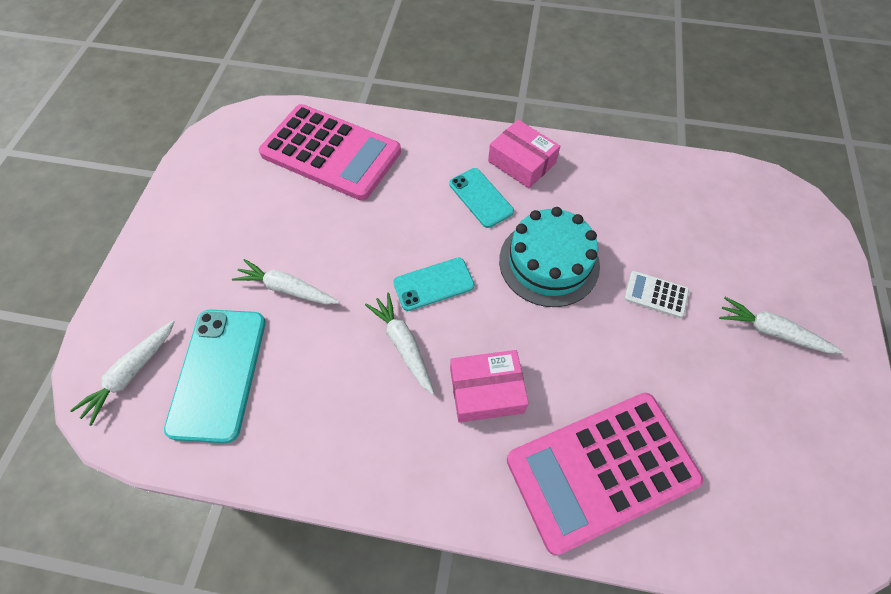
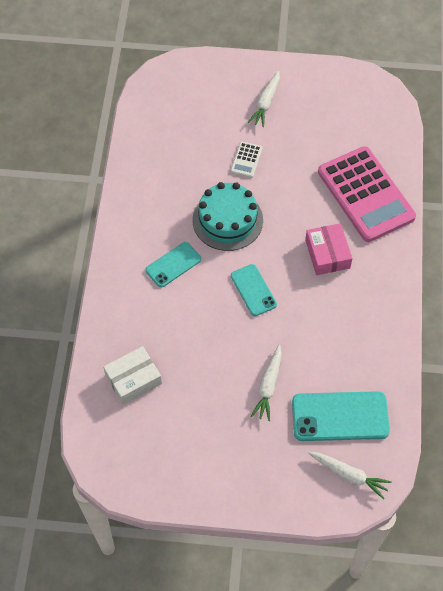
camera: 95 degrees left, 0 degrees up
pink calculator [259,104,401,201] -> white box [103,346,162,405]
white carrot [365,292,434,395] -> none
pink box [488,120,560,188] -> none

